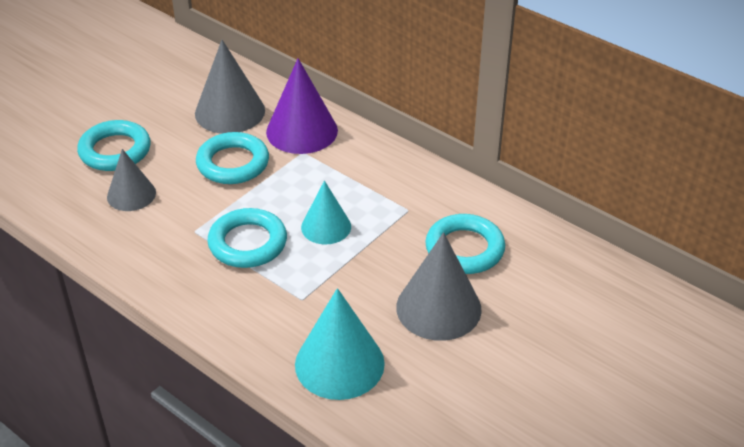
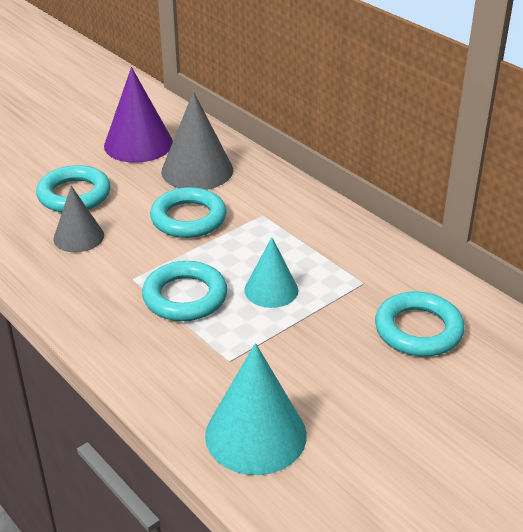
camera: 10 degrees right, 5 degrees down
purple cone [266,58,338,154] -> purple cone moved to [104,67,173,163]
grey cone [396,232,482,341] -> none

